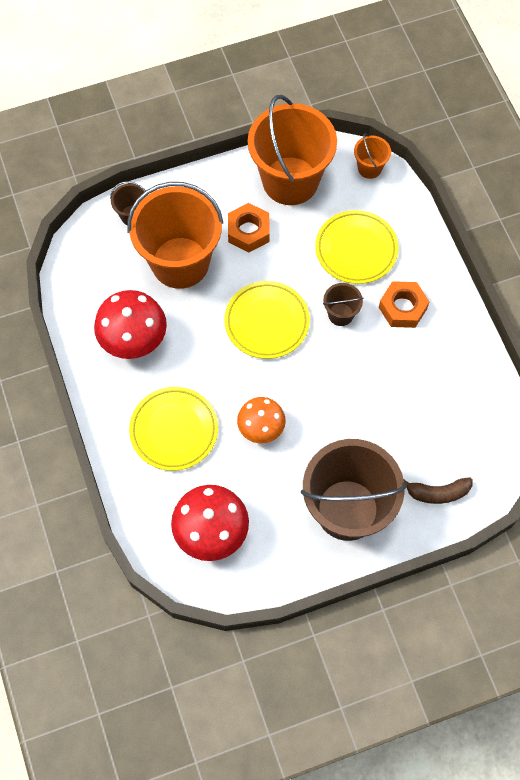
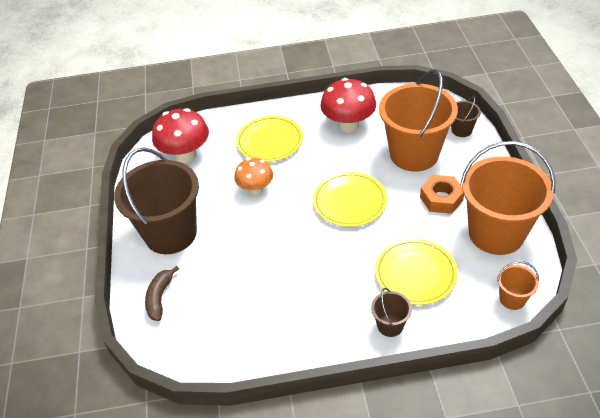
camera: 105 degrees right, 20 degrees down
brown bucket [323,283,363,326] -> brown bucket moved to [371,288,412,337]
orange nut [379,281,430,328] -> none

